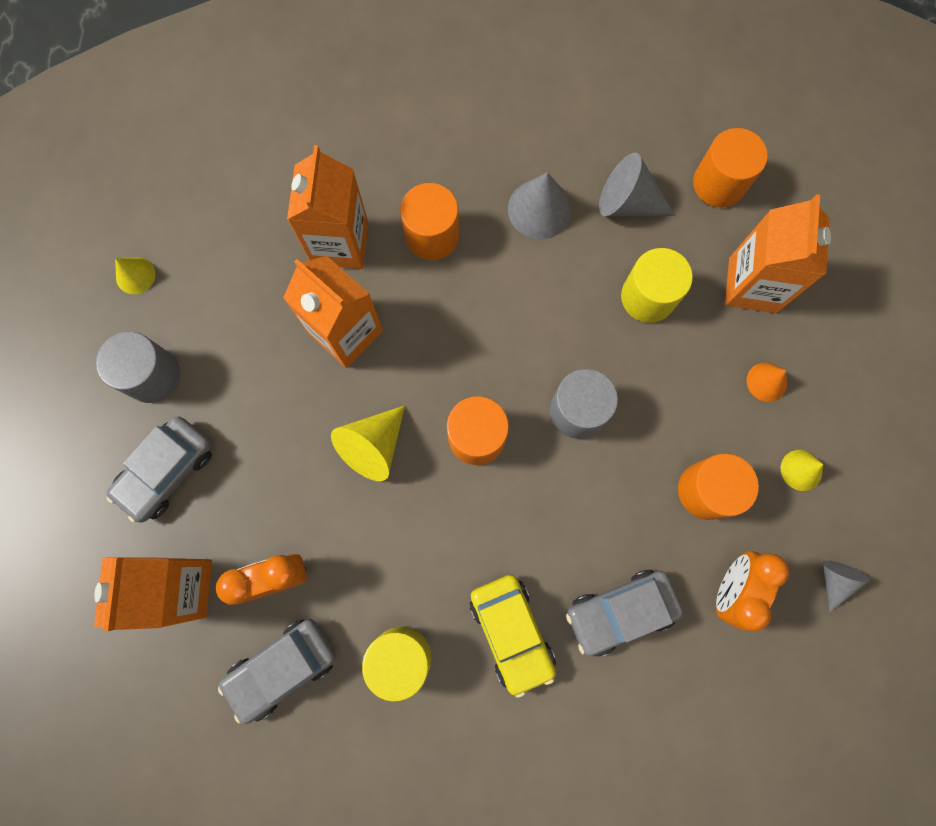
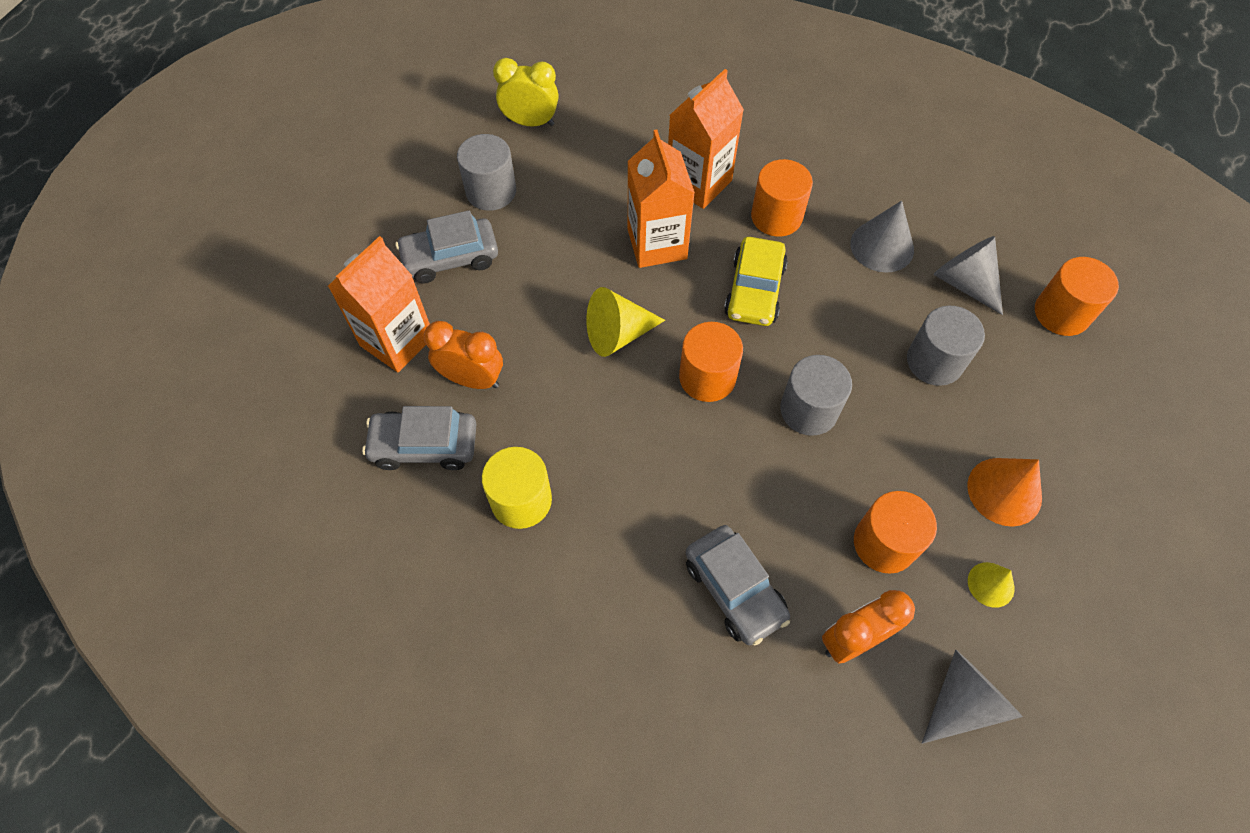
camera: 35 degrees right, 15 degrees down
yellow cone [115,257,155,294] -> yellow clock [493,58,558,126]
yellow car [470,575,556,698] -> yellow car moved to [724,237,788,326]
grey car [566,570,683,656] -> grey car turned 135 degrees counterclockwise [686,525,790,645]
yellow cylinder [621,248,693,323] -> grey cylinder [907,306,985,386]
orange carton [725,194,831,313] -> none
orange cone [747,362,787,402] -> orange cone [967,458,1042,527], size x1.67
grey cone [823,560,870,613] -> grey cone [922,650,1023,744], size x1.67

